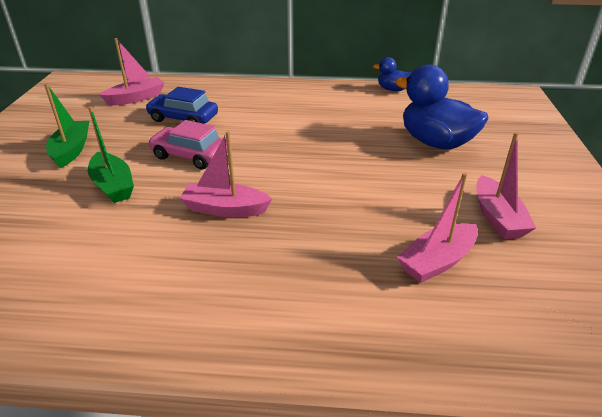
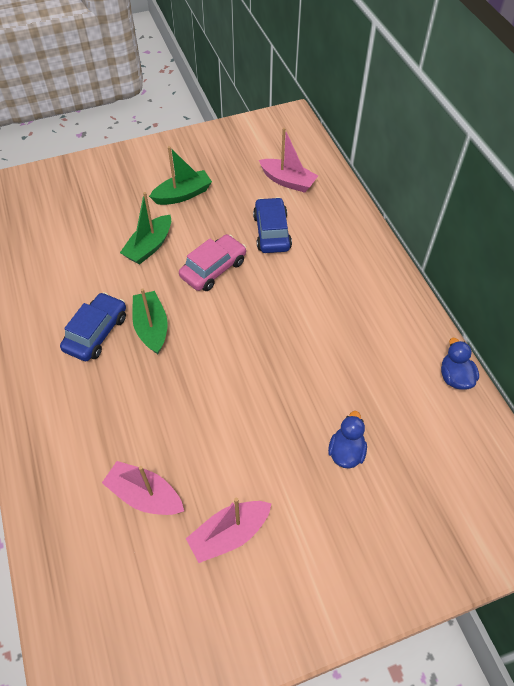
camera: 65 degrees right, 20 degrees up
pink car [148,120,227,170] -> pink car turned 45 degrees clockwise [179,234,246,291]
pink boat [179,131,272,217] -> green boat [132,288,168,354]
blue duck [395,64,488,149] -> blue duck [328,411,367,469], size x0.52
none -> blue car [60,292,126,361]

